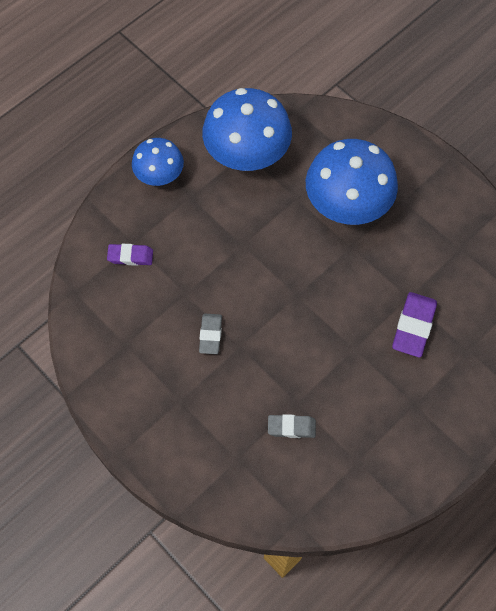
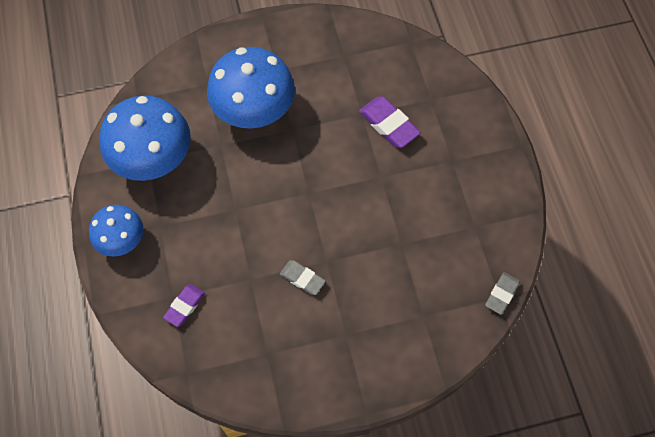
camera: 60 degrees left, 0 degrees up
grey eraser [268,414,316,438] -> grey eraser moved to [485,272,520,315]

